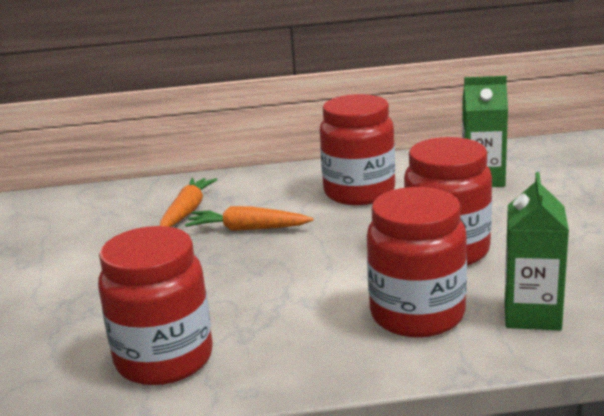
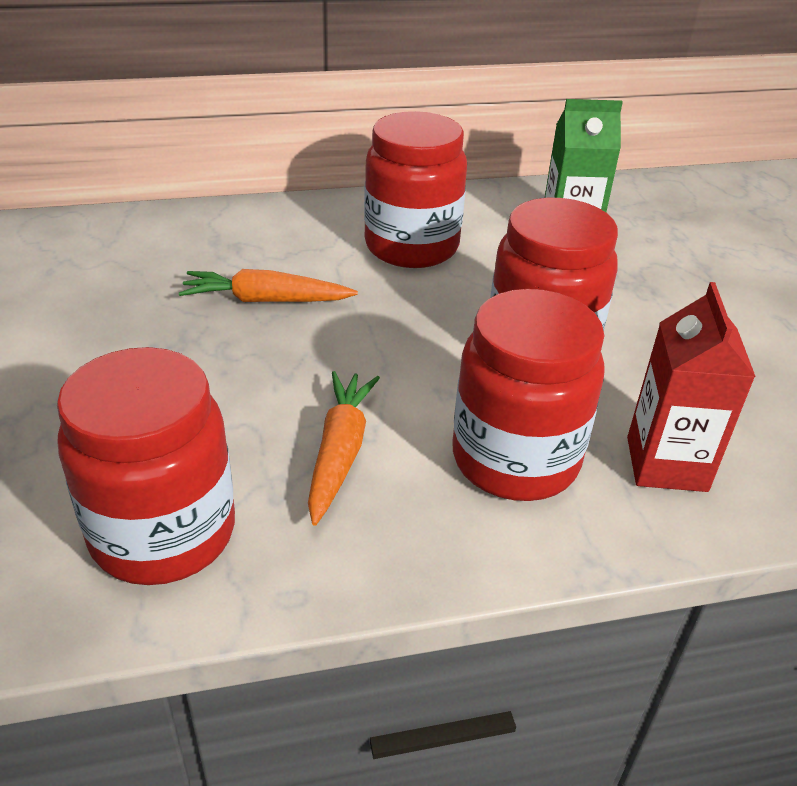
camera: 10 degrees left, 15 degrees up
orange carrot [160,178,218,227] -> orange carrot moved to [308,371,380,526]
green carton [505,172,569,330] -> red carton [627,282,756,492]

